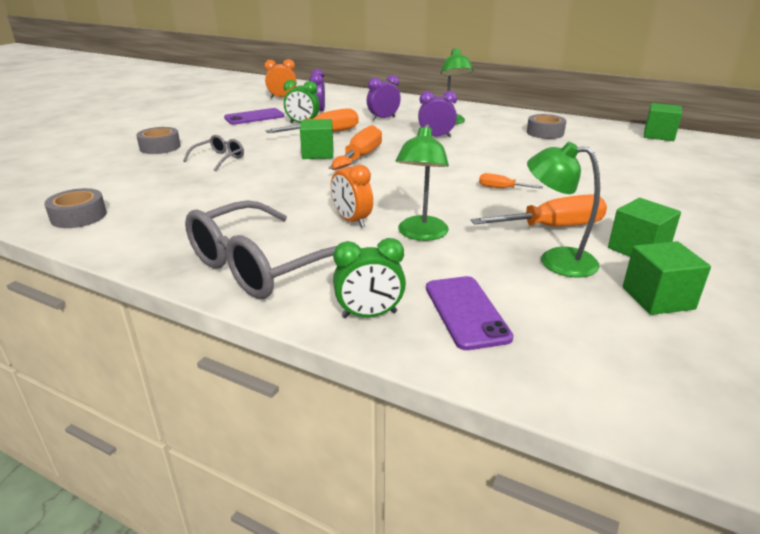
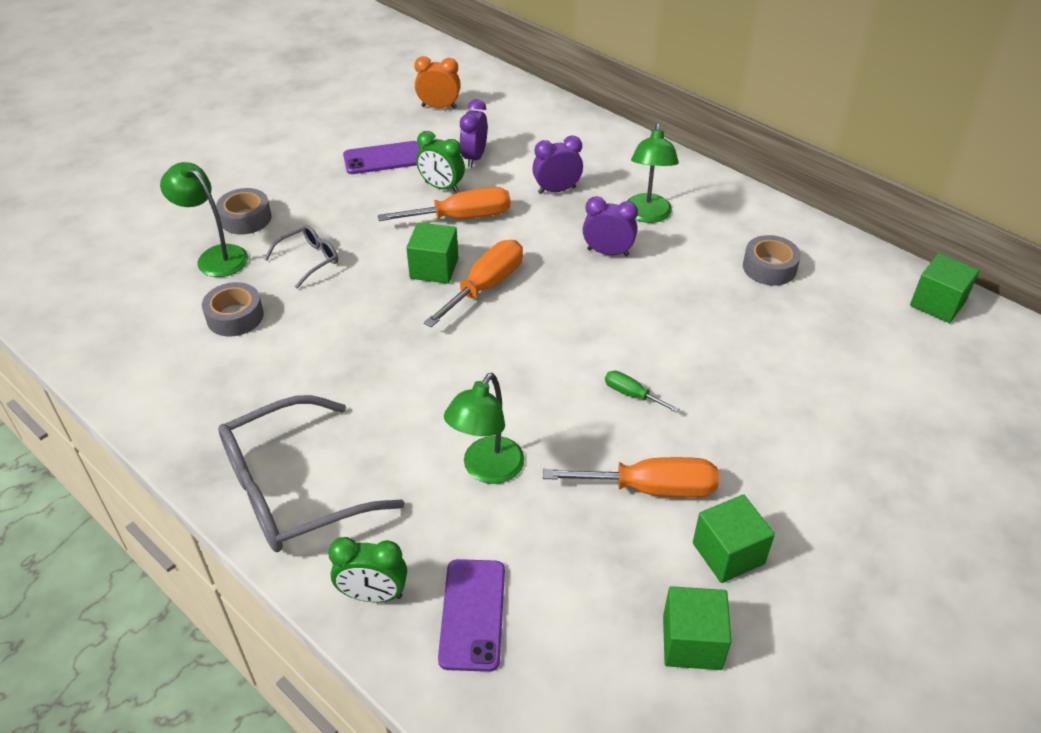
camera: 15 degrees right, 15 degrees up
grey tape [44,188,107,228] -> grey tape moved to [202,282,264,336]
orange clock [331,156,373,228] -> none
orange screwdriver [479,173,543,188] -> green screwdriver [605,371,679,413]
green lamp [527,142,600,277] -> green lamp moved to [160,162,248,277]

